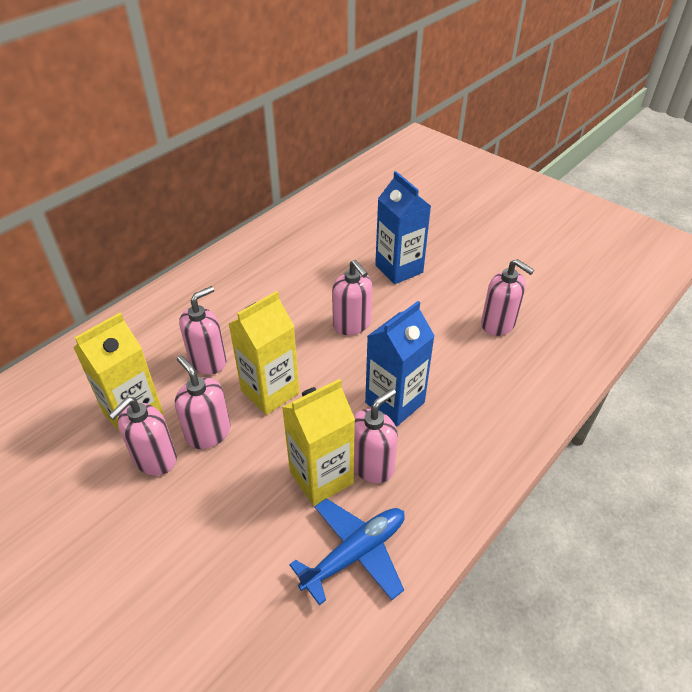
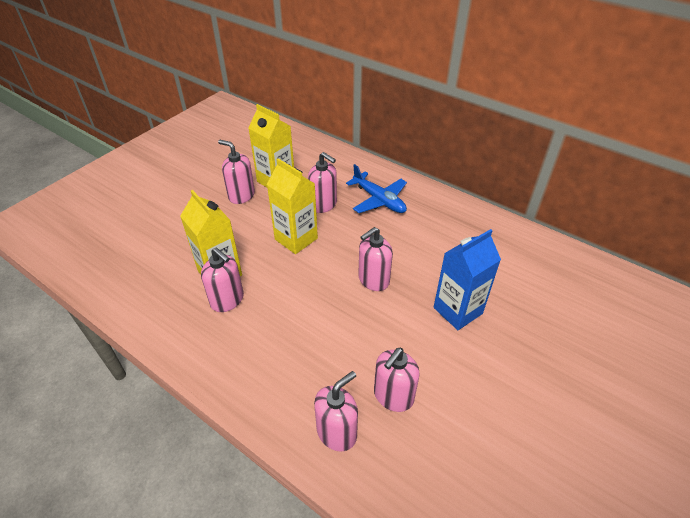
camera: 85 degrees right, 0 degrees up
pink soap dispenser [175,355,231,449] -> pink soap dispenser moved to [314,371,358,452]
blue plane [289,498,405,605] -> blue plane moved to [346,164,407,213]
blue carton [365,301,435,427] -> none

